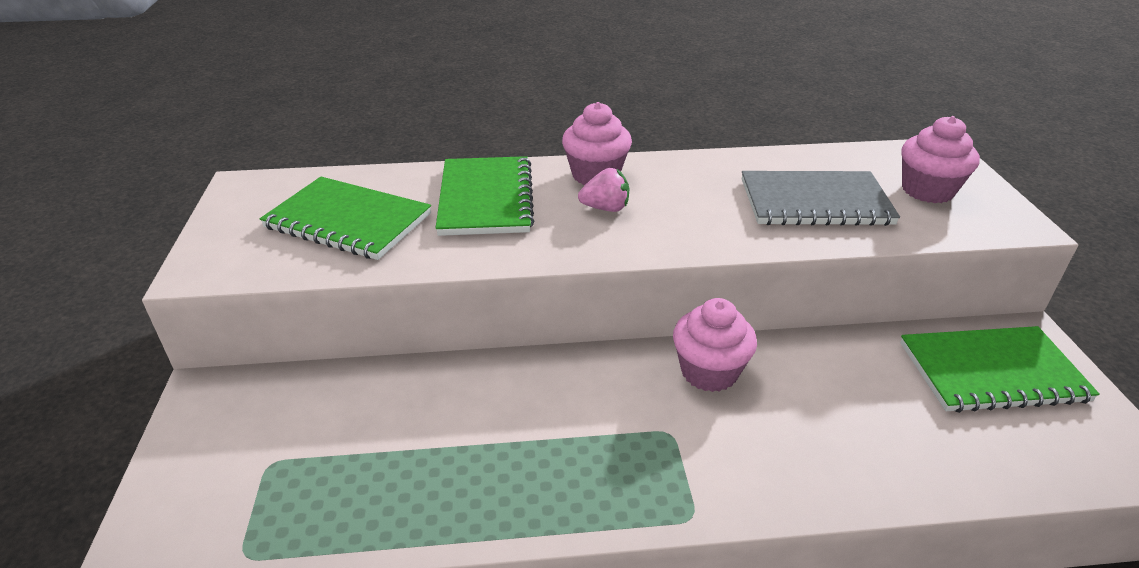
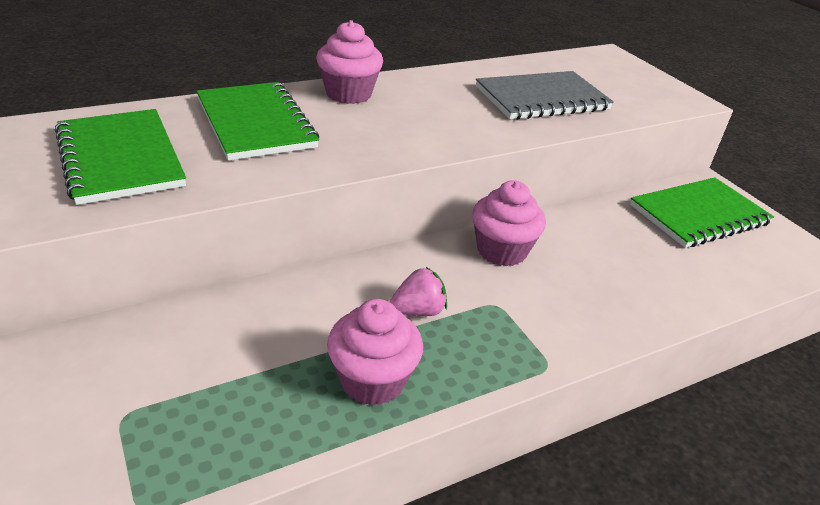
camera: 25 degrees left, 0 degrees up
green notebook [260,177,431,260] -> green notebook turned 60 degrees clockwise [55,109,186,205]
pink strawberry [578,168,629,212] -> pink strawberry moved to [390,267,447,316]
pink cupcake [901,116,980,203] -> pink cupcake moved to [327,299,423,406]

